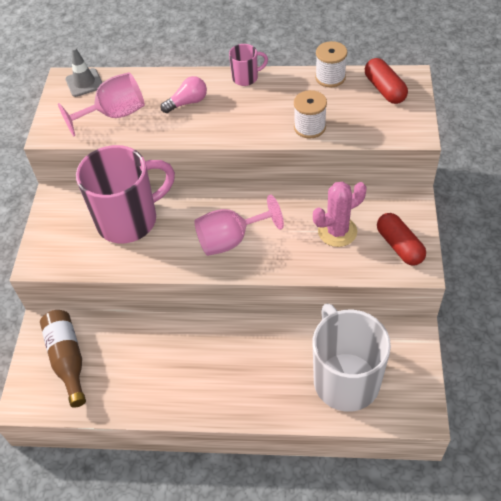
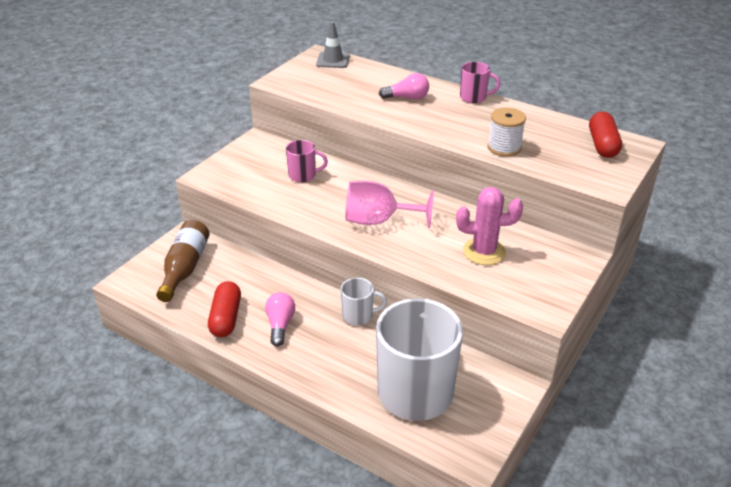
camera: 25 degrees right, 15 degrees down
pink goblet [58,72,145,136] -> none
pink mug [76,145,175,243] -> pink mug [286,140,328,182], size x0.45
white spool [315,41,347,87] -> none
red capsule [377,213,426,265] -> red capsule moved to [208,281,241,337]
none -> pink light bulb [265,292,295,346]
none -> white mug [341,278,387,325]

